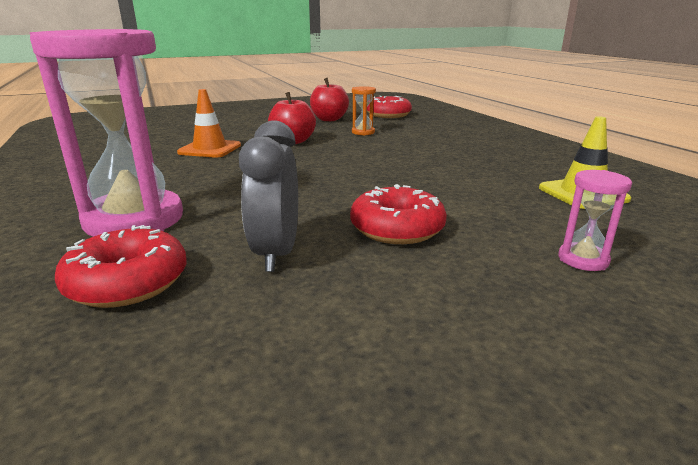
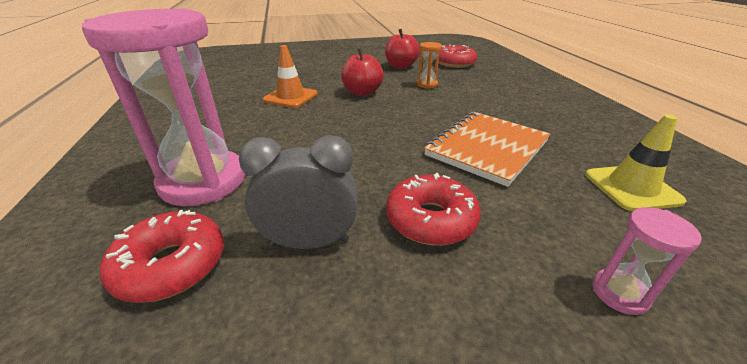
camera: 10 degrees right, 10 degrees up
grey clock [239,120,298,272] -> grey clock turned 75 degrees clockwise [239,135,358,249]
none -> orange notebook [424,112,550,187]

